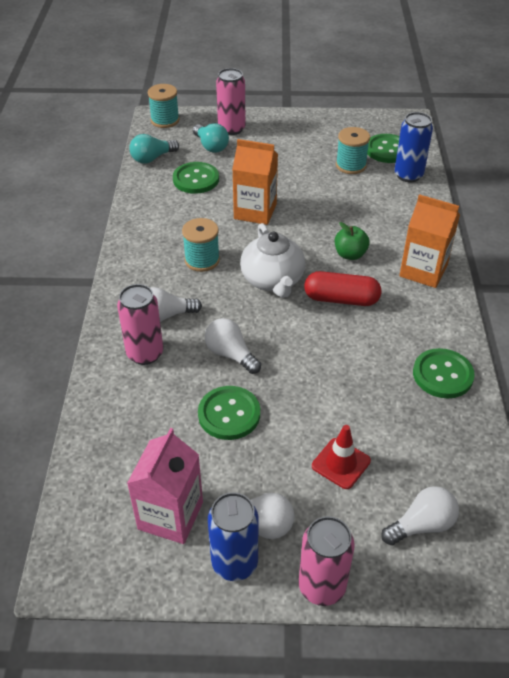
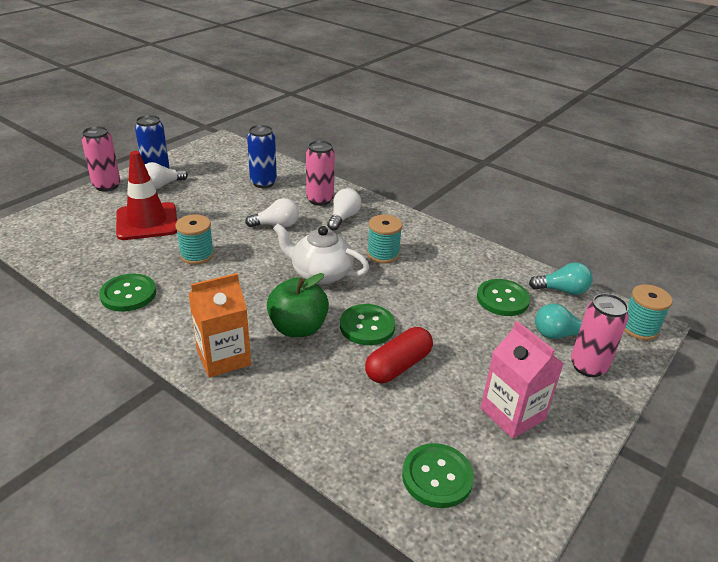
camera: 125 degrees right, 10 degrees down
pink carton [127,428,203,544] -> pink carton moved to [480,321,564,439]
turquoise light bulb [129,134,179,164] -> turquoise light bulb turned 90 degrees clockwise [529,262,593,295]
green button [198,386,260,440] -> green button moved to [340,304,395,345]
orange carton [232,139,278,225] -> none
red capsule [304,271,381,306] -> red capsule moved to [365,327,433,383]
red traffic cone [312,425,371,489] -> red traffic cone [116,151,177,240], size x1.79
green apple [335,222,370,260] -> green apple [267,273,329,337], size x1.61
turquoise spool [336,127,370,174] -> turquoise spool moved to [175,215,214,265]
white light bulb [381,486,459,545] -> none
blue can [395,112,433,182] -> blue can moved to [247,125,277,188]

